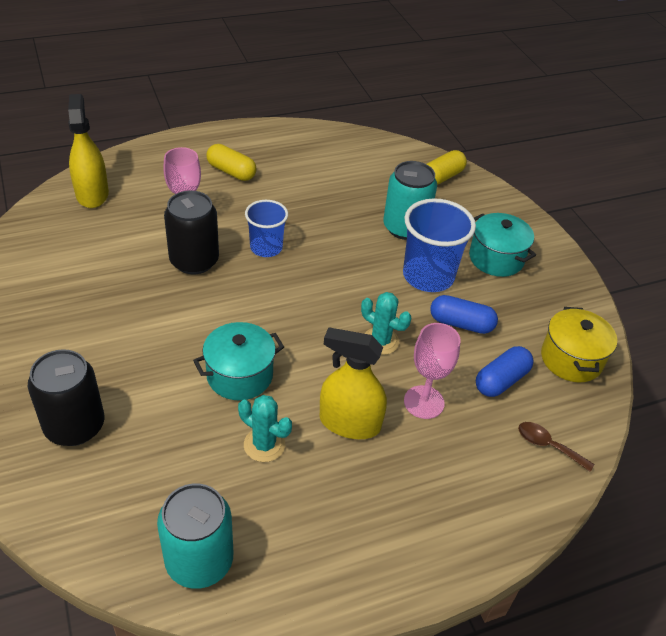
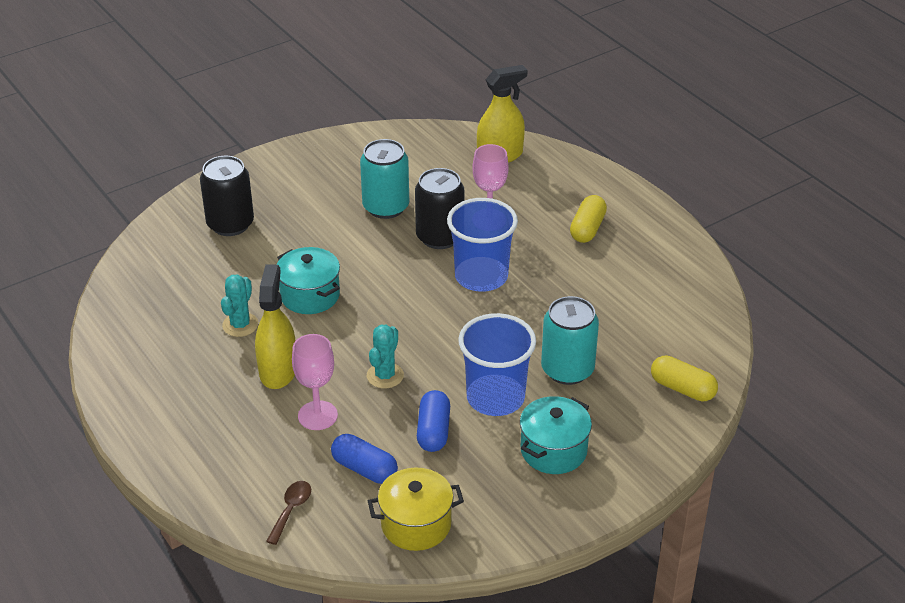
camera: 80 degrees right, 5 degrees down
turquoise can [157,484,233,589] -> turquoise can moved to [360,139,409,219]
blue cup [245,200,288,257] -> blue cup [447,198,518,292], size x1.58

